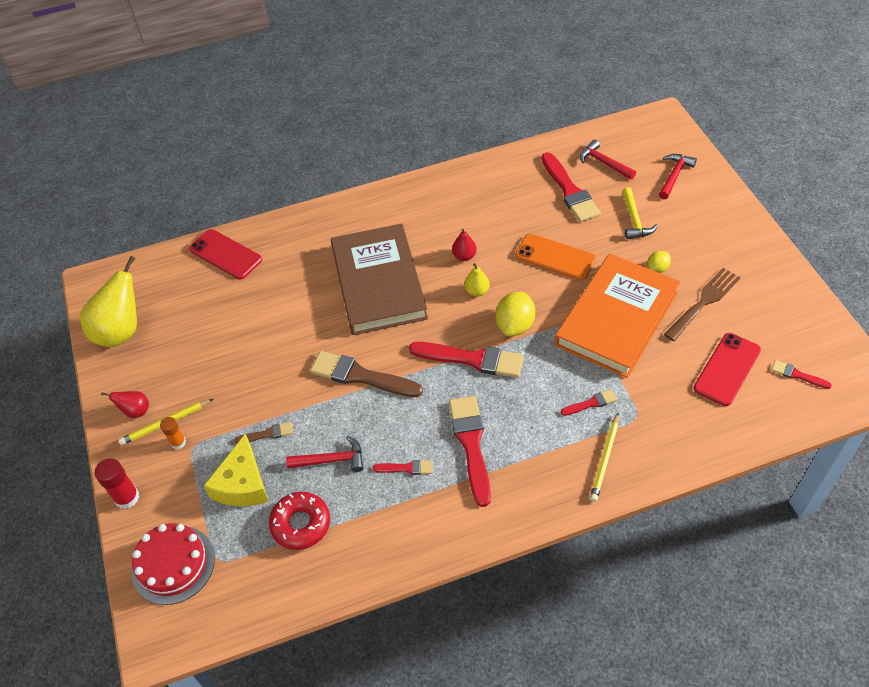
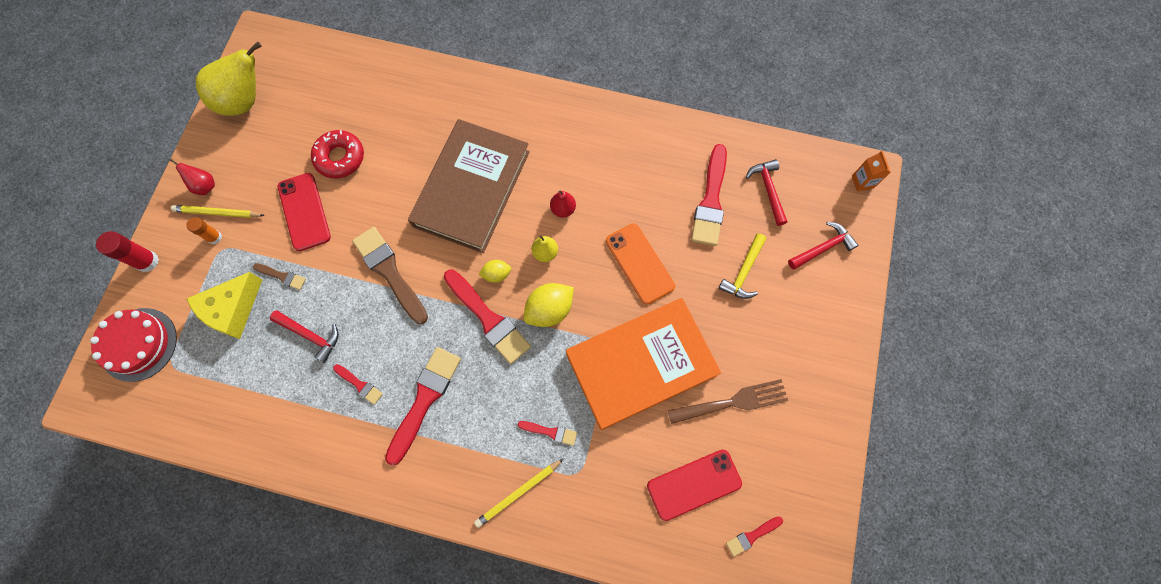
camera: 30 degrees right, 20 degrees up
red phone [189,229,262,279] -> red phone moved to [278,173,331,251]
red donut [269,492,330,550] -> red donut moved to [311,130,364,178]
yellow lemon [647,251,671,273] -> yellow lemon moved to [478,260,511,283]
red brush [772,360,832,389] -> red brush turned 90 degrees counterclockwise [726,516,783,557]
none -> orange carton [852,151,891,192]

